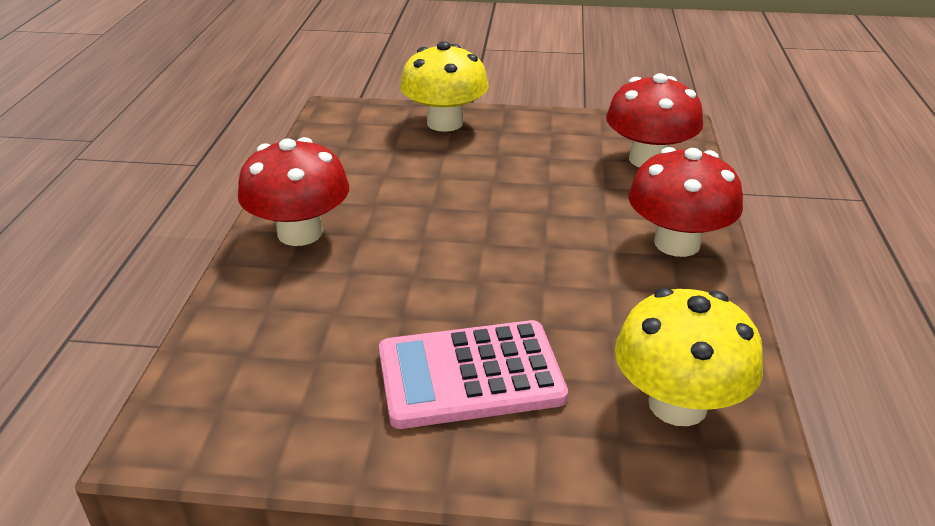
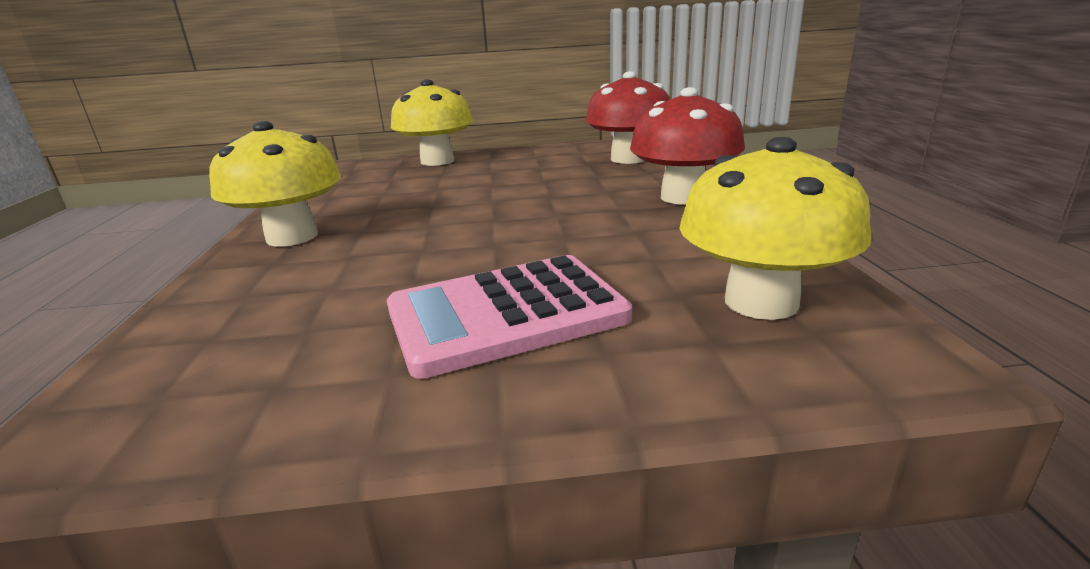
camera: 10 degrees left, 10 degrees down
red mushroom [238,137,349,246] -> yellow mushroom [209,121,341,247]

